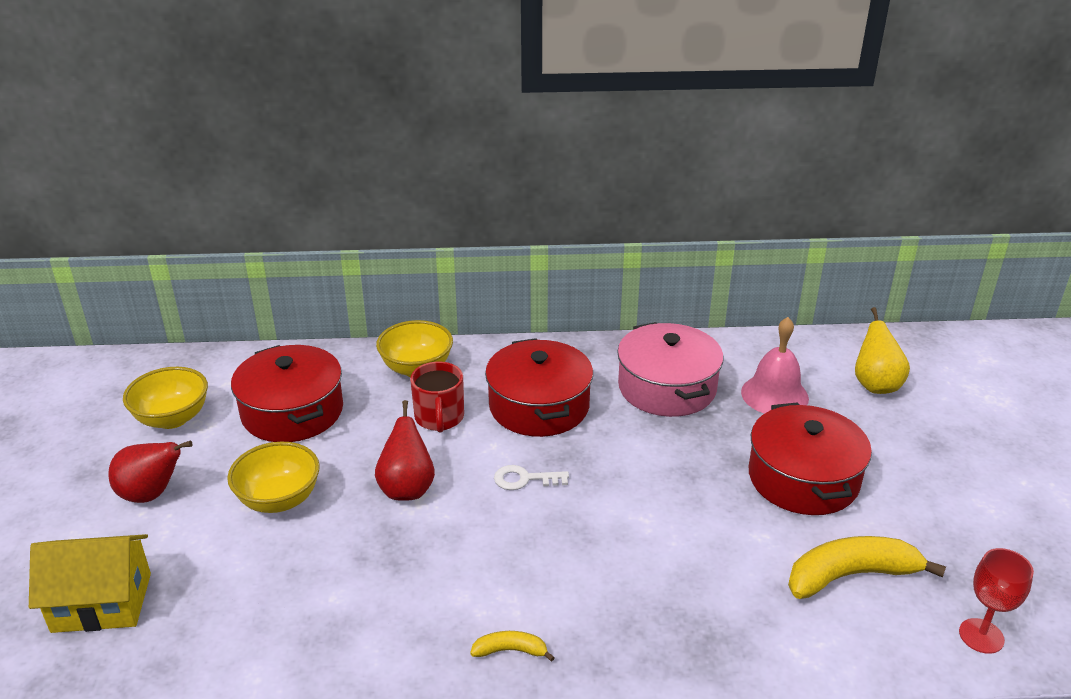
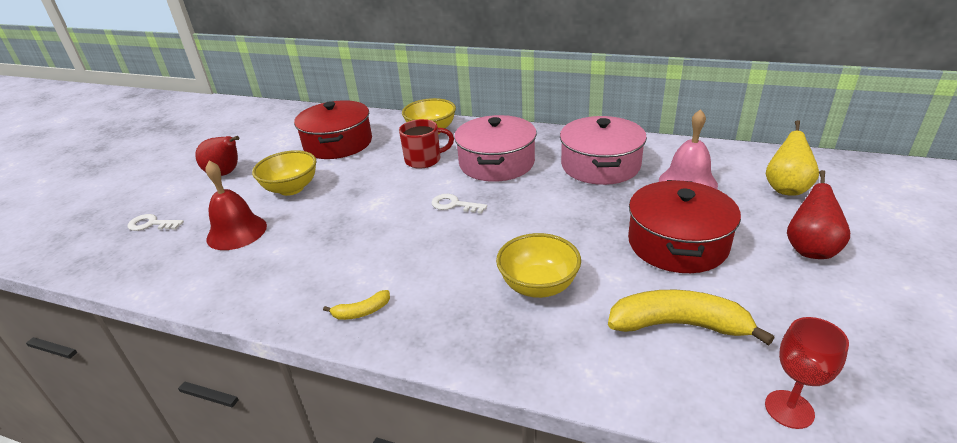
camera: 25 degrees right, 0 degrees up
yellow house [29,534,151,633] -> white key [128,214,184,231]
yellow bowl [123,367,208,429] -> yellow bowl moved to [496,233,581,298]
red pear [375,400,435,501] -> red pear moved to [787,170,850,259]
red mug [410,362,464,433] -> red mug turned 120 degrees counterclockwise [399,119,454,169]
yellow banana [470,631,555,662] -> yellow banana turned 135 degrees clockwise [323,290,390,320]
red pot [485,338,593,437] -> pink pot [454,115,537,182]
none -> red bell [205,161,267,250]

